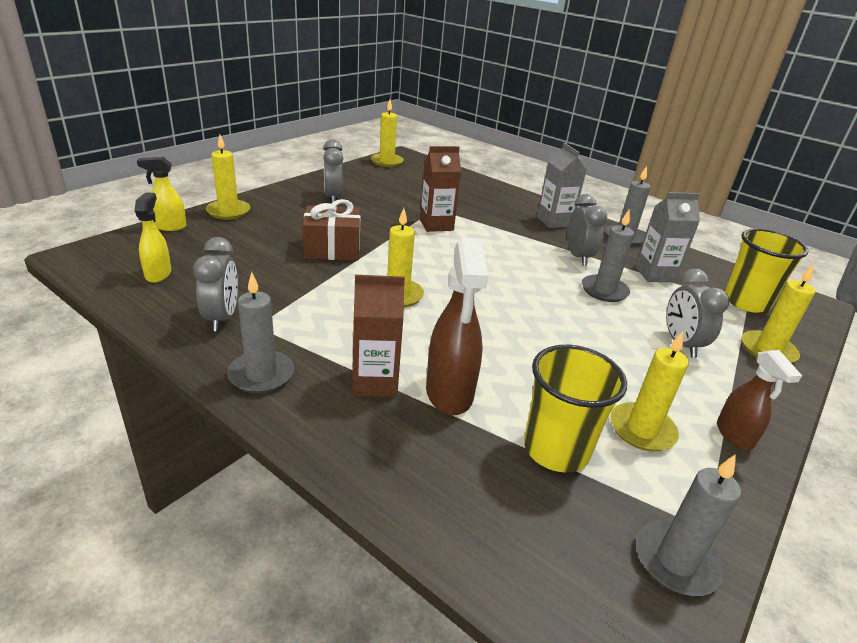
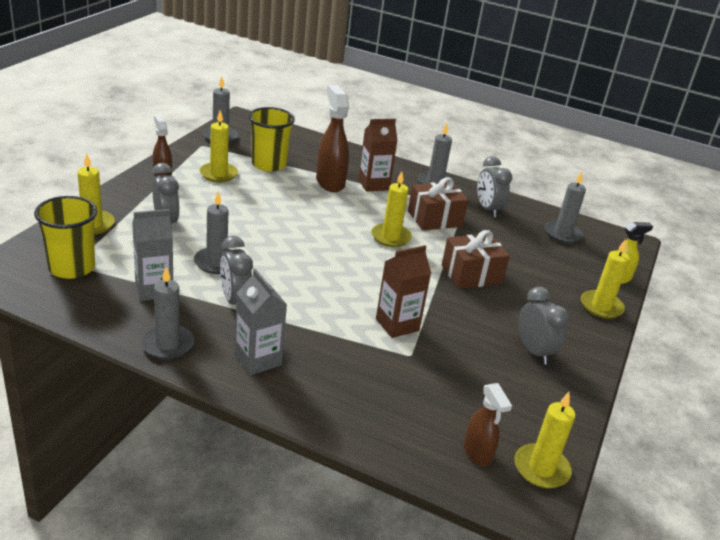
camera: 165 degrees right, 0 degrees up
yellow spray bottle [135,192,171,283] -> grey candle [545,172,586,243]
none -> brown gift [408,178,469,231]
none -> brown spray bottle [464,383,512,466]

